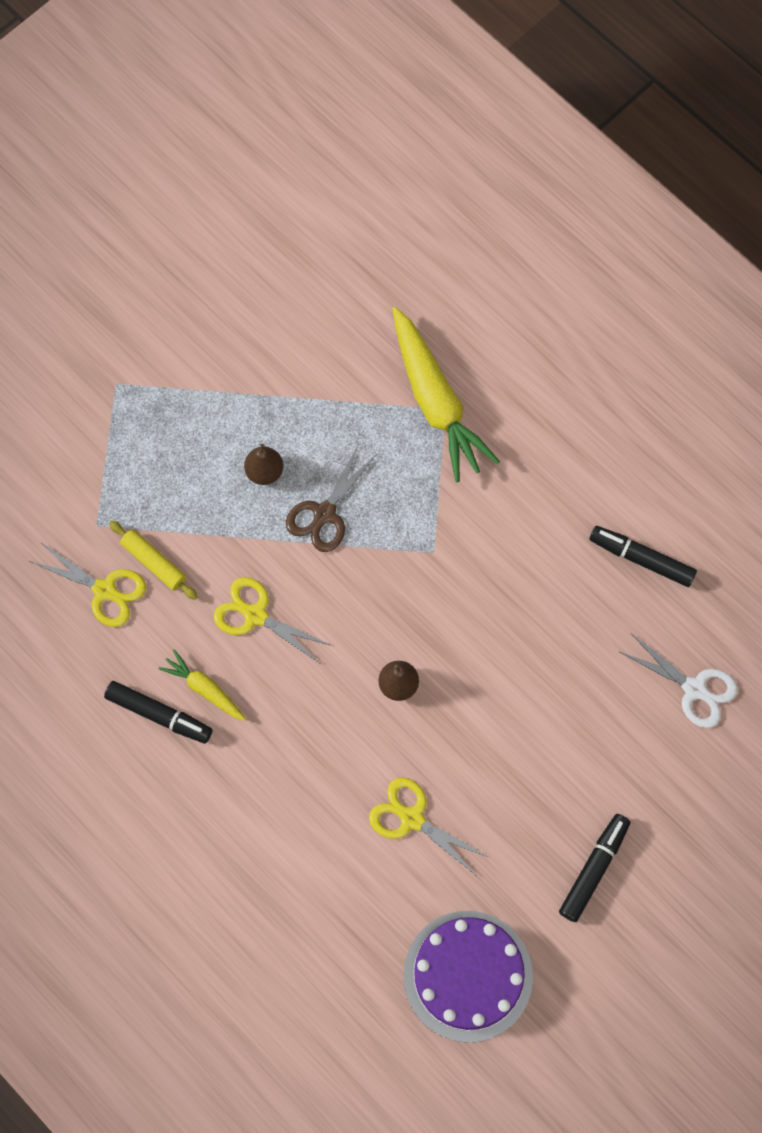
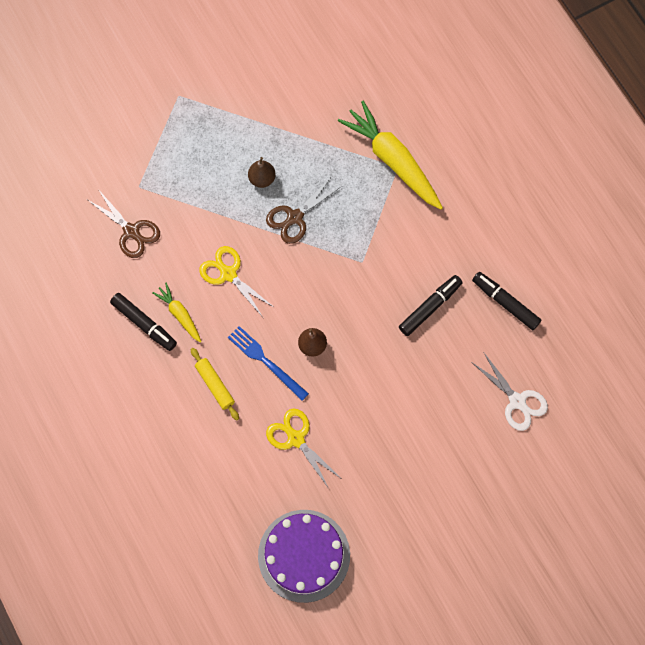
camera: 15 degrees right, 0 degrees up
yellow scissors [29,543,146,627] -> brown scissors [88,189,160,258]
yellow rolling pin [109,520,198,600] -> yellow rolling pin moved to [191,348,239,420]
yellow carrot [392,307,500,482] -> yellow carrot turned 150 degrees clockwise [338,101,443,210]
black marker [559,814,630,922] -> black marker moved to [399,275,462,336]
none -> blue fork [228,326,309,401]

